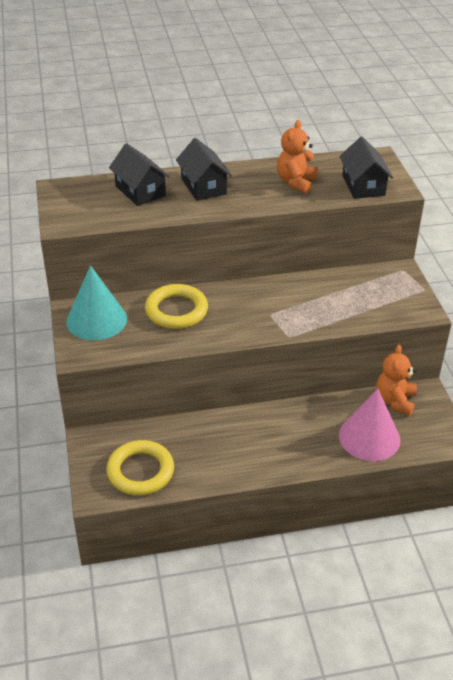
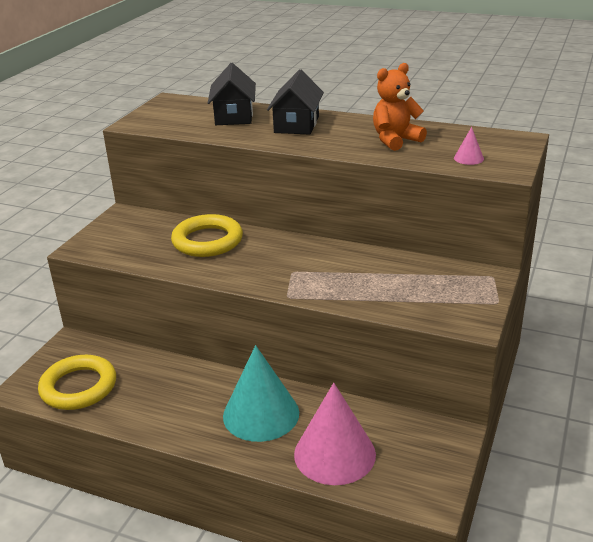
camera: 35 degrees right, 10 degrees down
turquoise cone [66,265,127,340] -> turquoise cone moved to [223,345,299,442]
black house [339,137,393,199] -> pink cone [454,127,484,165]
orange teddy bear [376,345,417,416] -> none

